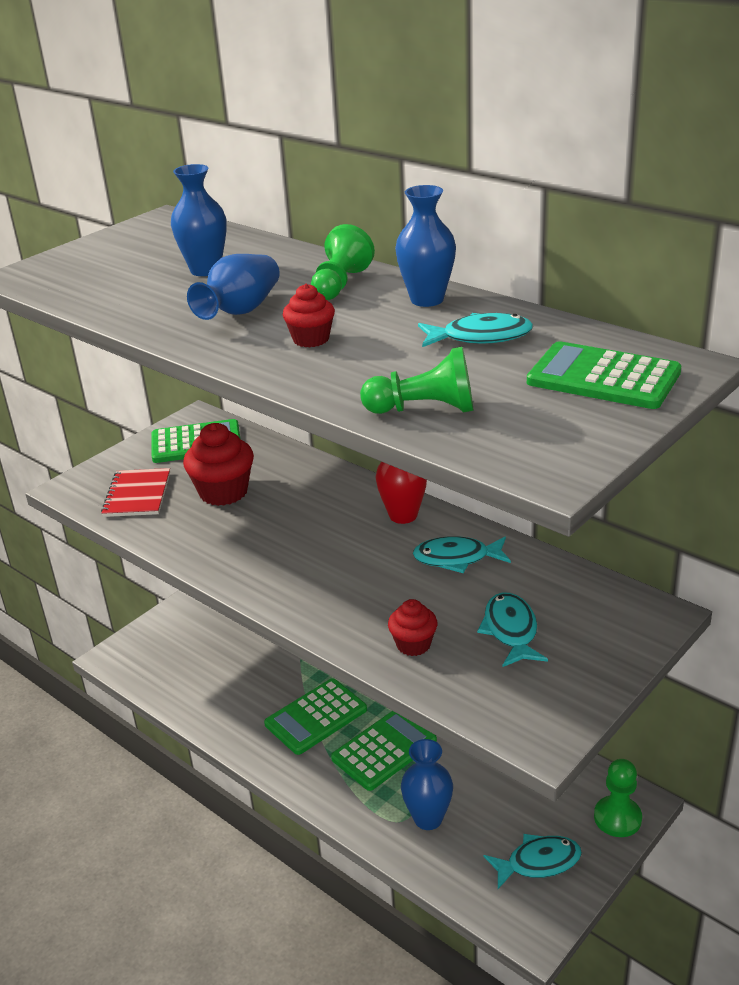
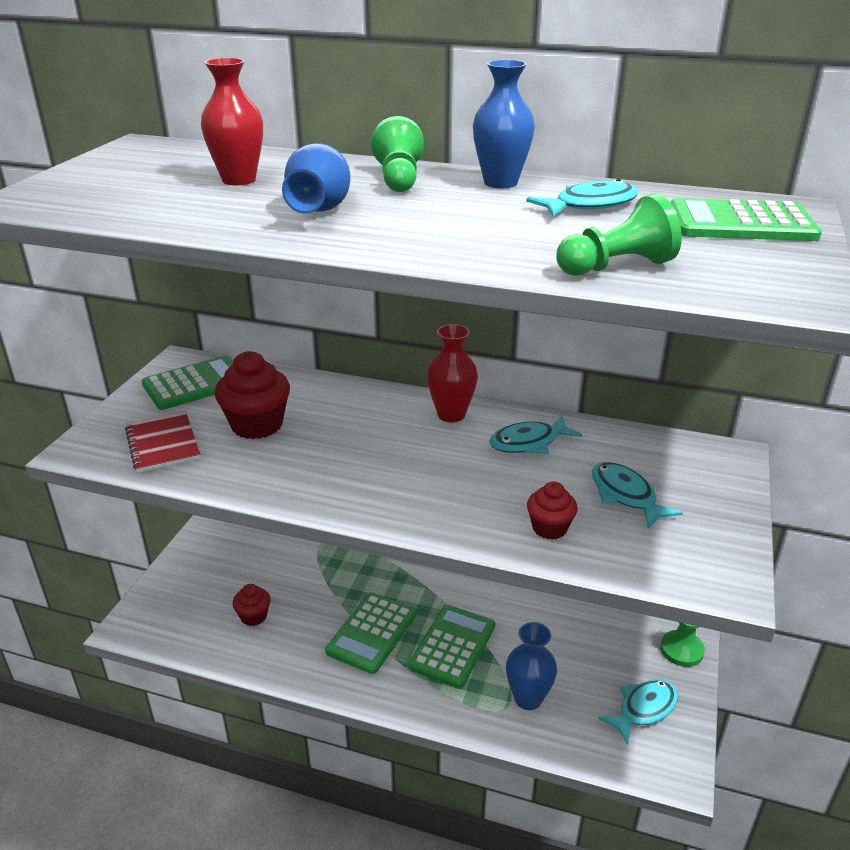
camera: 25 degrees left, 0 degrees up
blue vase [171,164,227,276] -> red vase [201,58,263,185]
red cupcake [283,284,335,348] -> red cupcake moved to [233,584,271,626]

